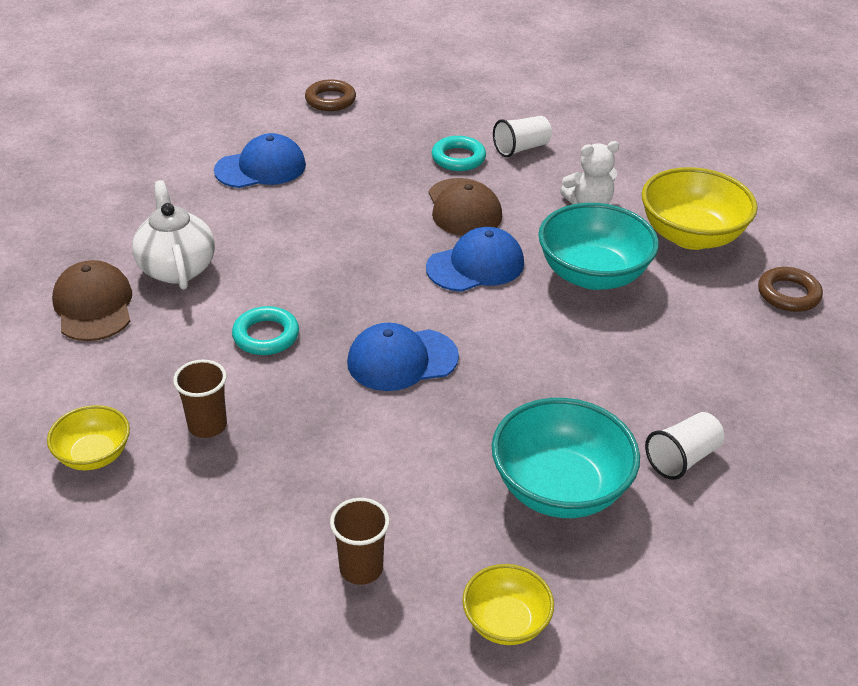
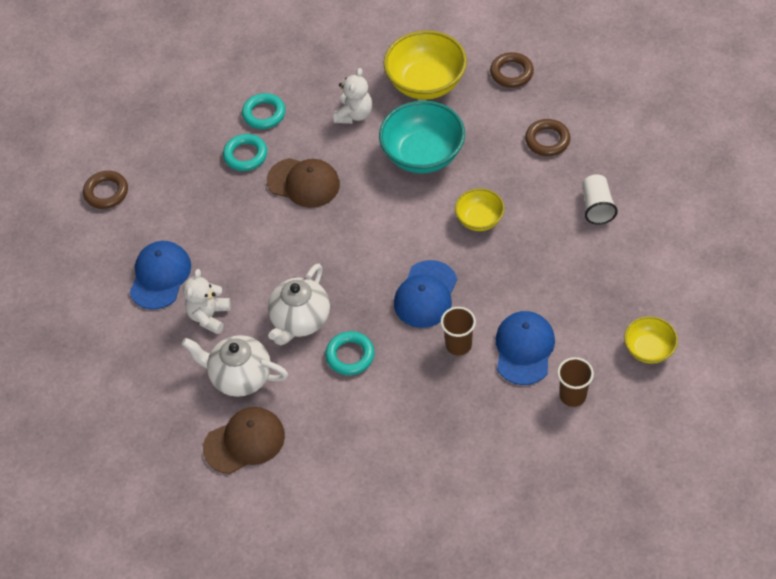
camera: 50 degrees left, 15 degrees up
yellow bowl [47,405,130,471] -> yellow bowl moved to [455,188,505,231]
brown cap [52,260,132,341] -> brown cap turned 135 degrees clockwise [203,407,285,474]
brown cup [173,360,227,438] -> brown cup moved to [441,307,476,356]
blue cap [426,227,524,292] -> blue cap moved to [496,311,555,385]
turquoise bowl [492,398,640,518] -> none
white cup [493,116,552,158] -> turquoise ring [242,93,286,129]
none -> white teddy bear [183,269,231,334]
none -> white teapot [268,263,330,346]
none -> brown ring [525,119,571,156]

